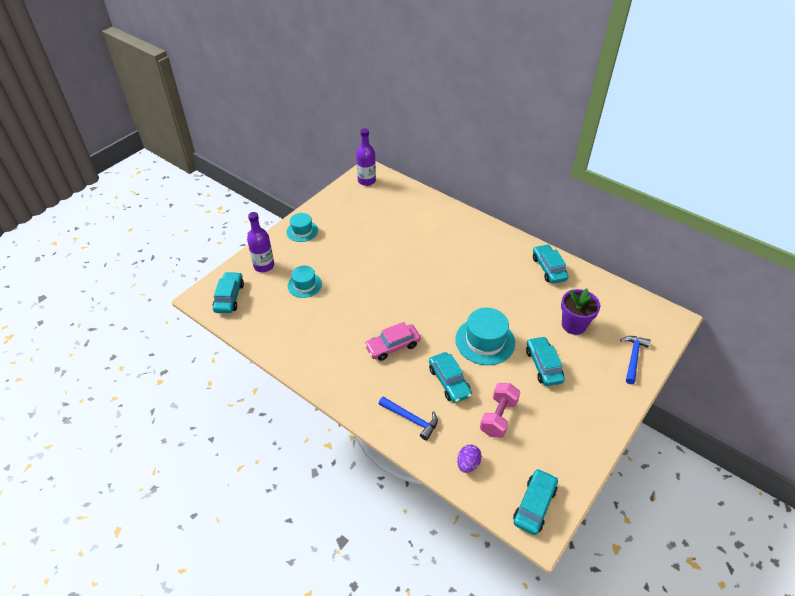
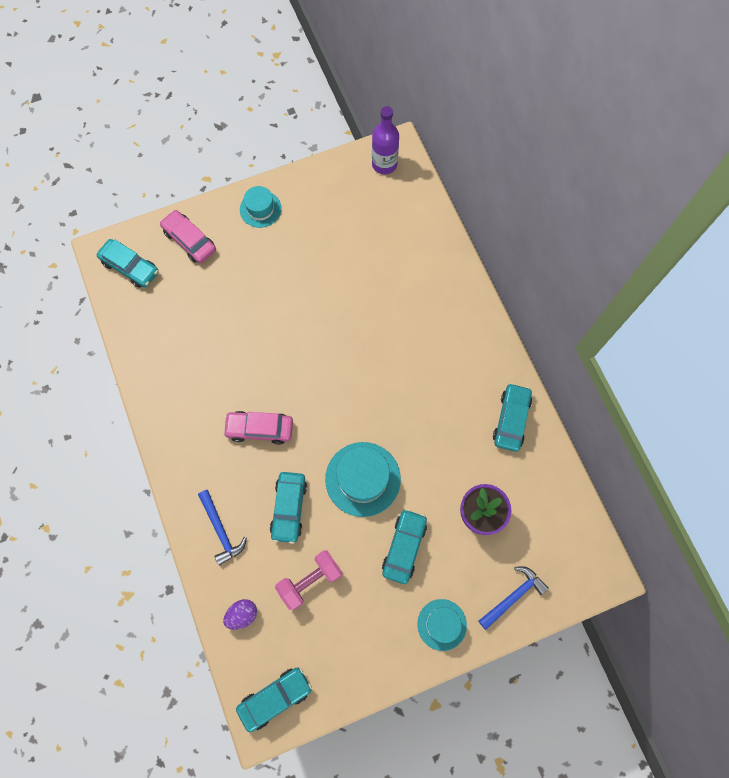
camera: 30 degrees right, 25 degrees up
turquoise car [213,272,244,313] -> turquoise car turned 90 degrees clockwise [97,239,159,288]
purple bottle [247,212,274,272] -> pink car [160,210,216,264]
turquoise hat [288,266,322,298] -> turquoise hat moved to [417,599,467,651]

